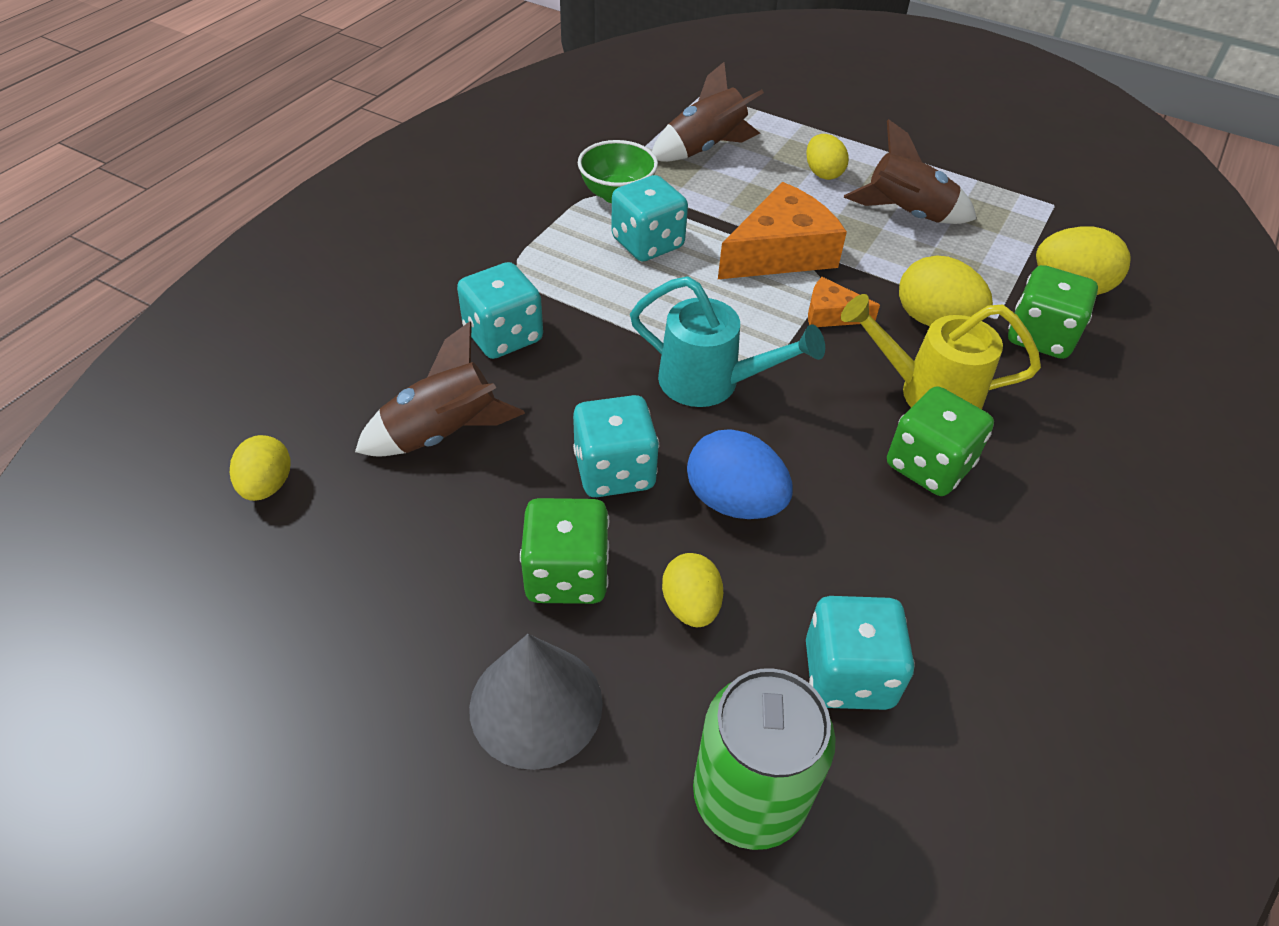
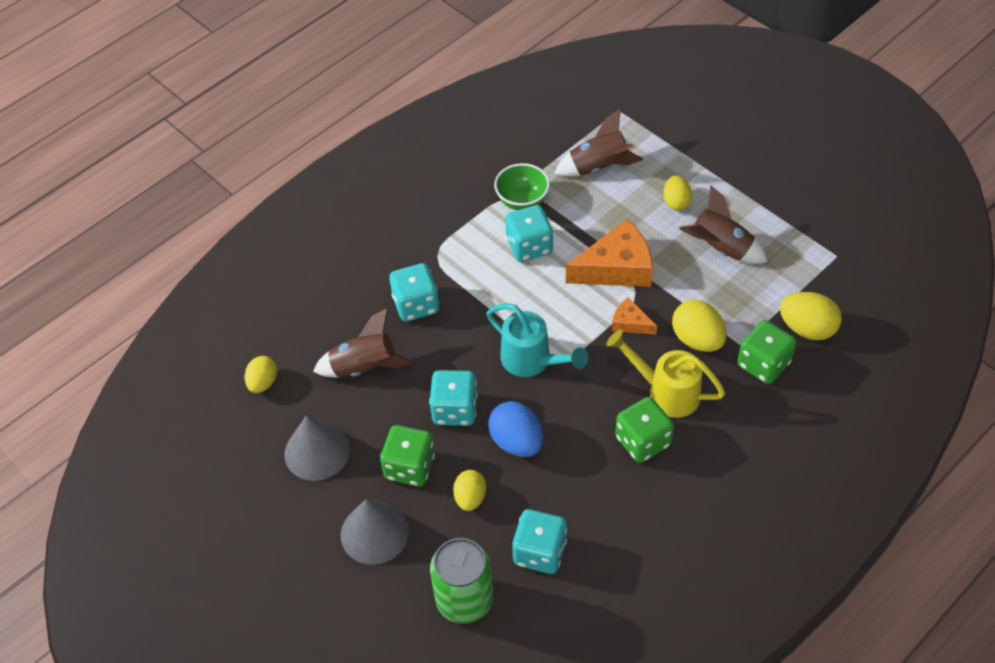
camera: 20 degrees right, 5 degrees up
none -> grey cone [284,415,350,481]

